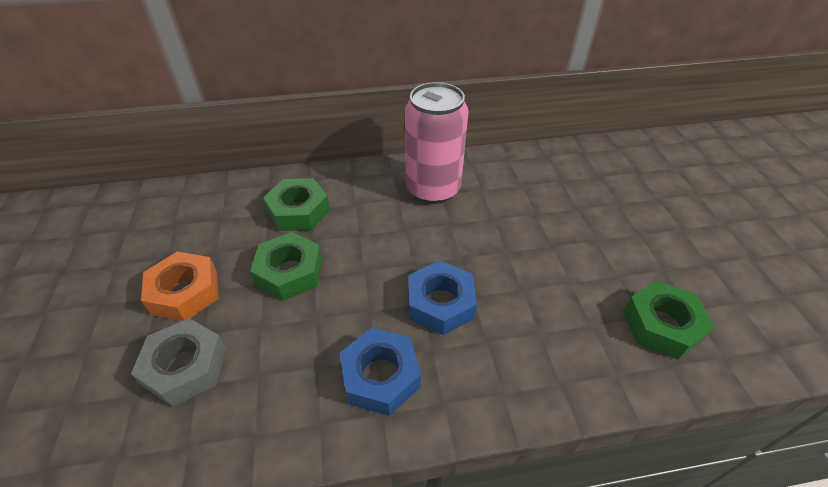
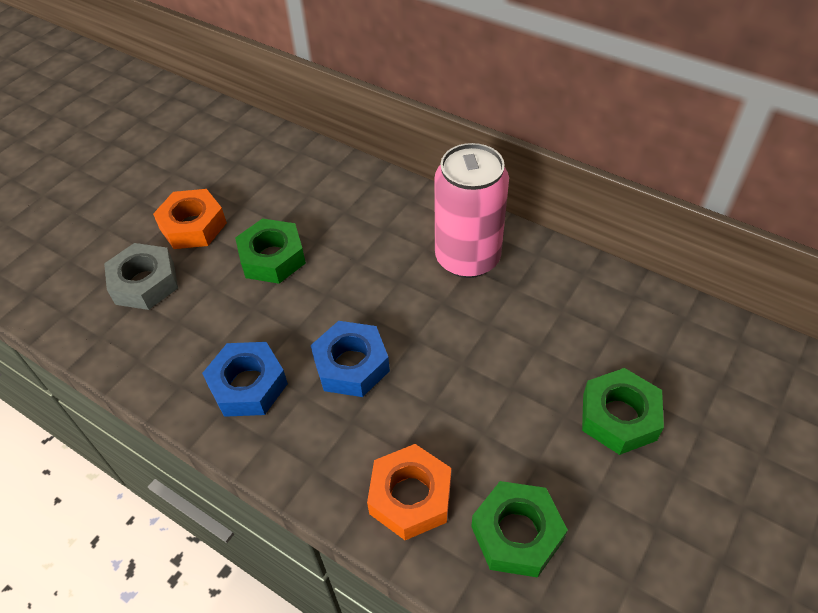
camera: 45 degrees right, 5 degrees up
green nut [263,178,330,231] -> green nut moved to [582,368,664,455]
none -> orange nut [367,444,451,540]

